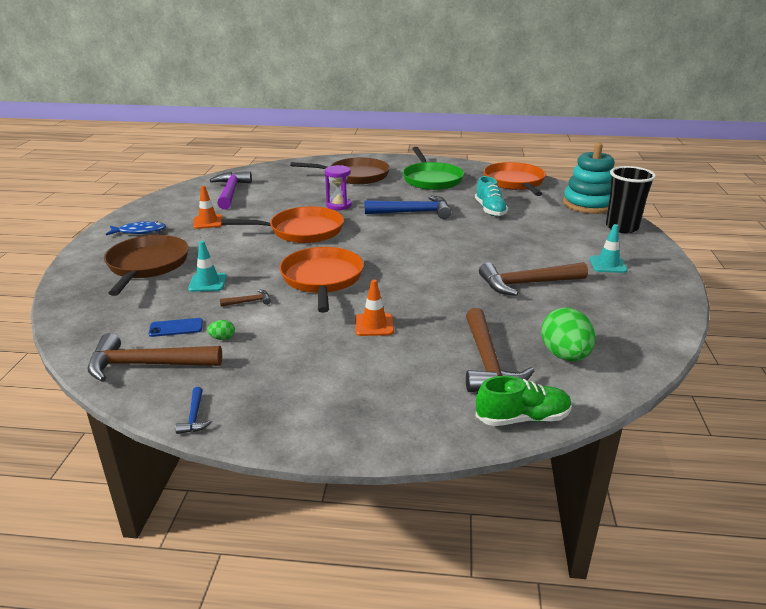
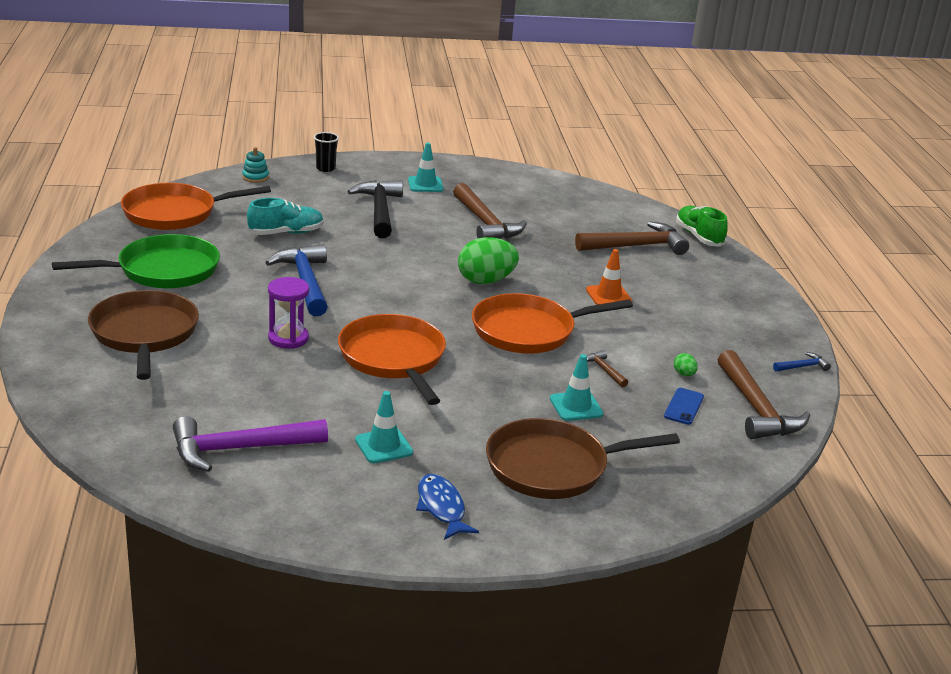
camera: 105 degrees left, 0 degrees up
blue phone [149,318,203,337] -> blue phone turned 45 degrees clockwise [664,388,704,425]
orange traffic cone [193,186,223,229] -> turquoise traffic cone [355,391,413,463]
green egg [541,307,595,361] -> green egg moved to [458,237,519,284]
turquoise stacking toy [563,143,615,214] -> turquoise stacking toy [242,147,269,183], size x0.41
black cup [606,166,656,233] -> black cup [314,132,339,172], size x0.53
none -> black hammer [347,180,403,238]

